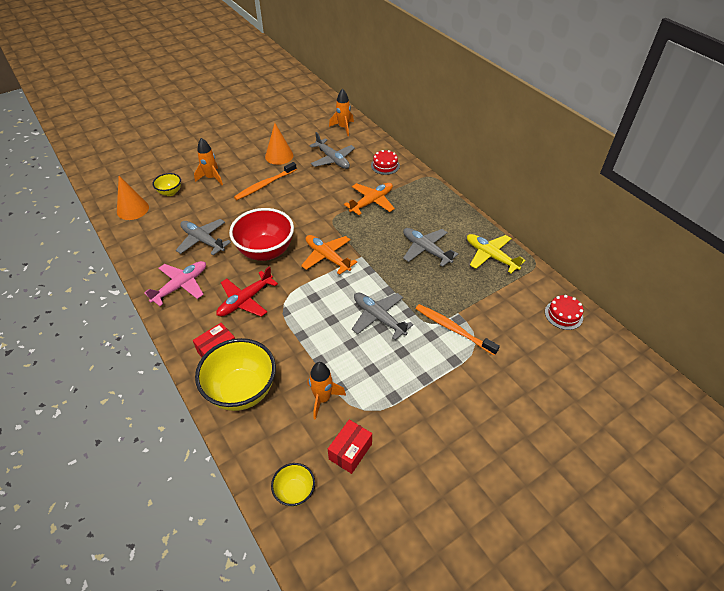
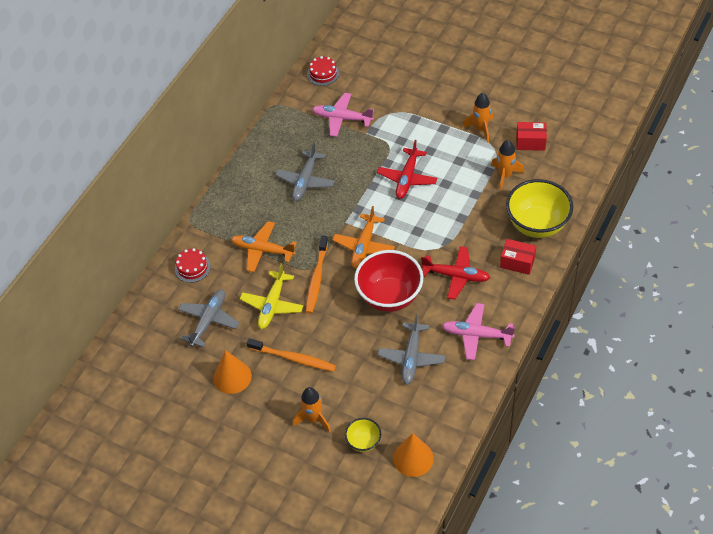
camera: 115 degrees left, 5 degrees up
yellow bowl [271,463,315,507] -> none
orange rocket [329,89,354,136] -> orange rocket moved to [462,93,493,143]
grey plane [352,293,414,340] -> red plane [377,140,437,199]
orange toothbrush [416,304,500,356] -> orange toothbrush moved to [306,235,328,314]
yellow plane [467,234,526,273] -> yellow plane moved to [240,263,304,329]
none -> pink plane [312,93,374,137]

